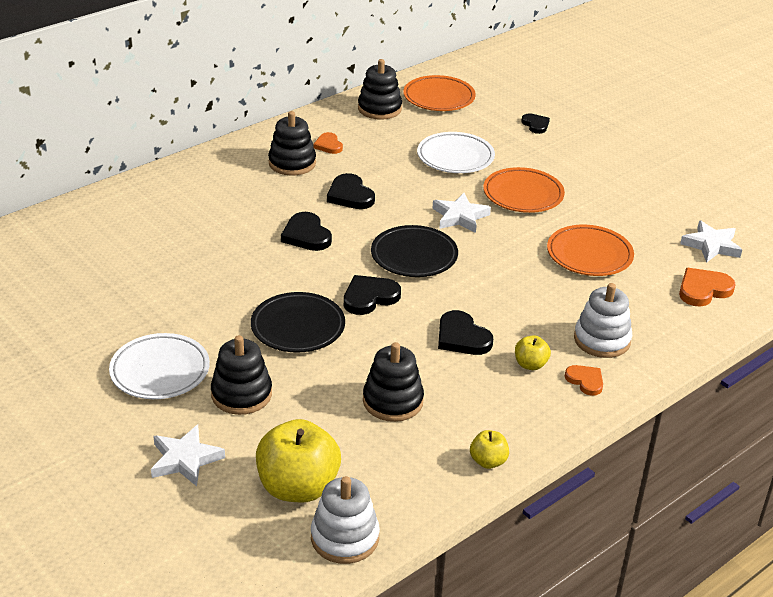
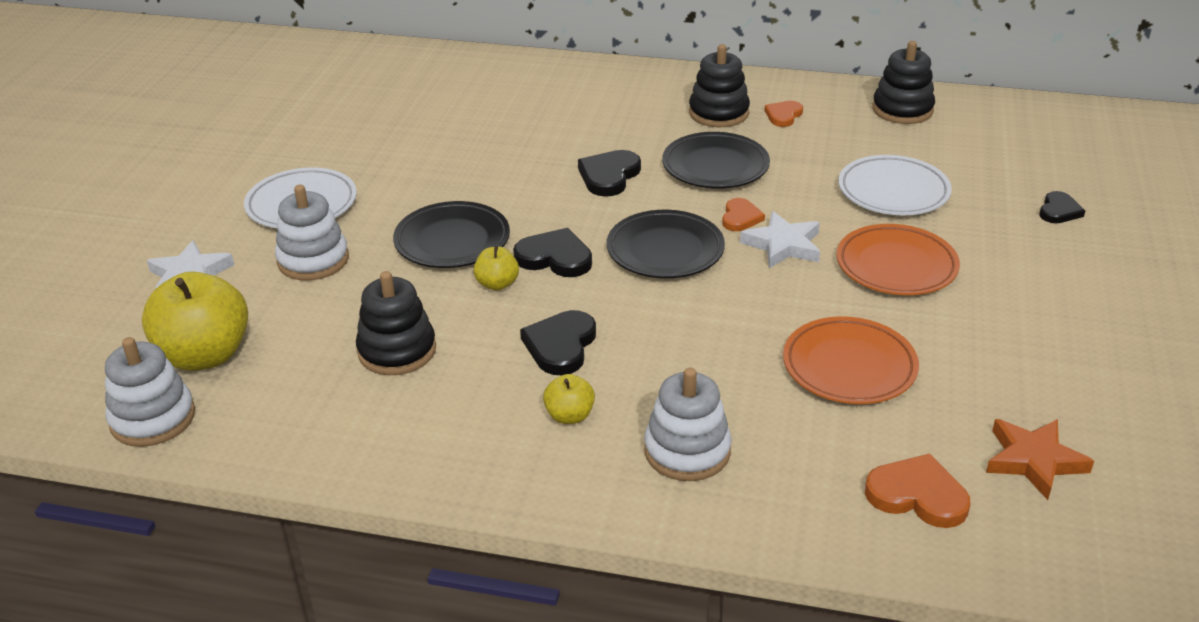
camera: 55 degrees right, 0 degrees up
black stacking toy [211,335,272,415] -> white stacking toy [275,185,349,281]
black heart [327,173,375,209] -> black plate [662,132,770,189]
orange plate [403,75,476,111] -> none
yellow apple [470,430,509,469] -> yellow apple moved to [474,246,519,291]
orange heart [565,365,603,396] -> orange heart moved to [722,198,765,231]
white star [680,220,742,263] -> orange star [986,419,1094,500]

